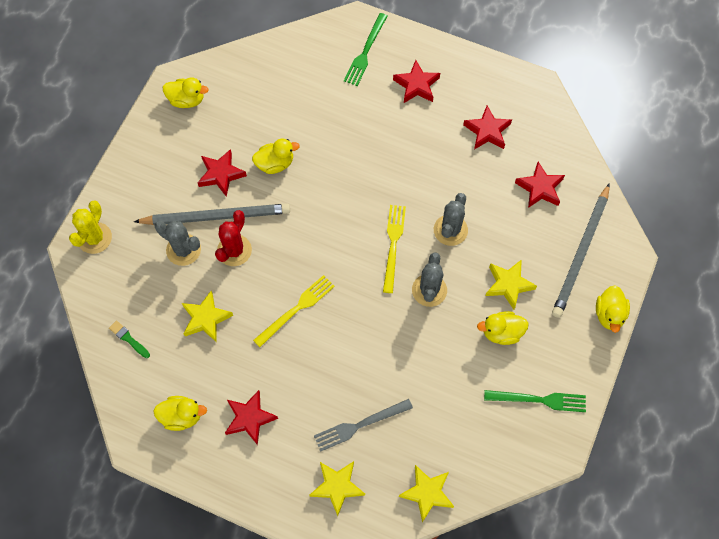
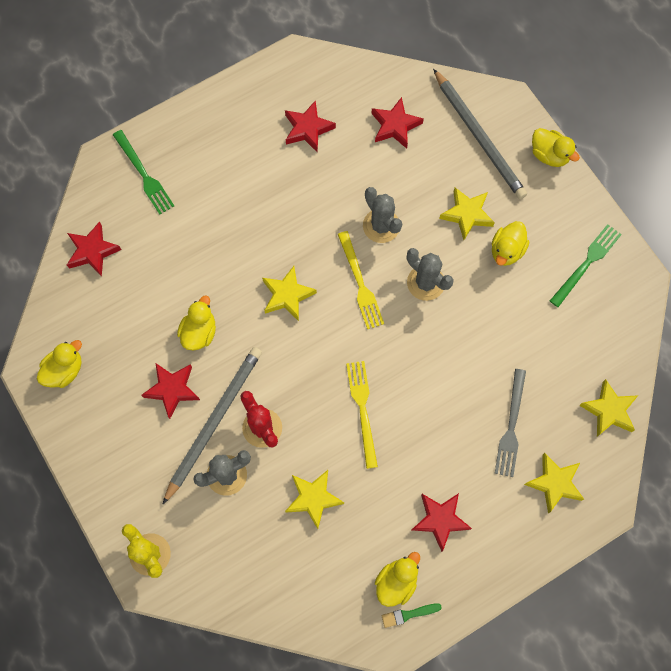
camera: 55 degrees left, 5 degrees up
green brush [109,321,150,358] -> green brush moved to [381,603,442,628]
yellow fork [383,205,406,293] -> yellow fork turned 150 degrees counterclockwise [338,231,384,329]
red star [393,60,440,103] -> red star moved to [67,221,121,277]
none -> yellow star [262,266,317,321]

